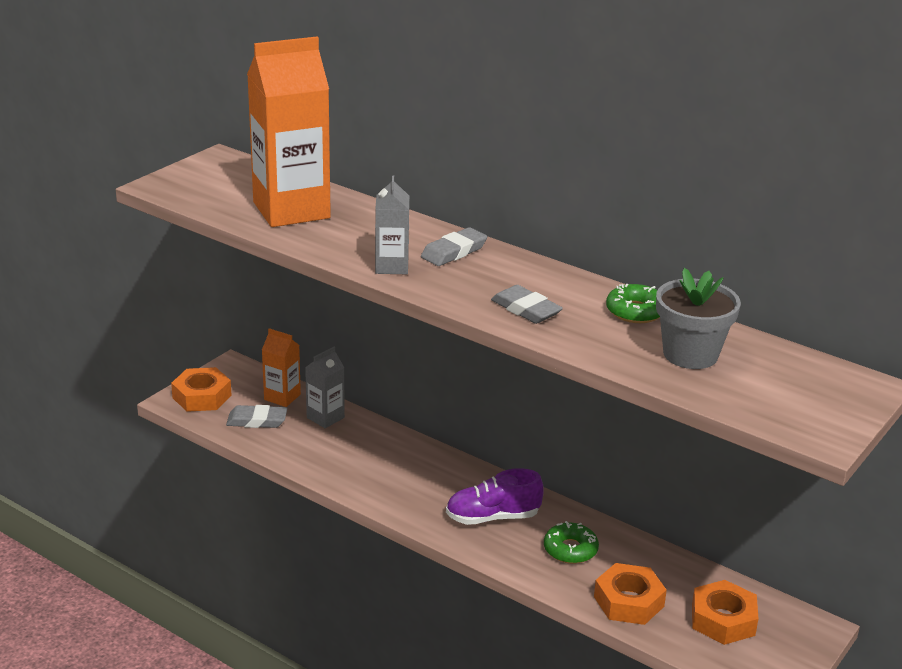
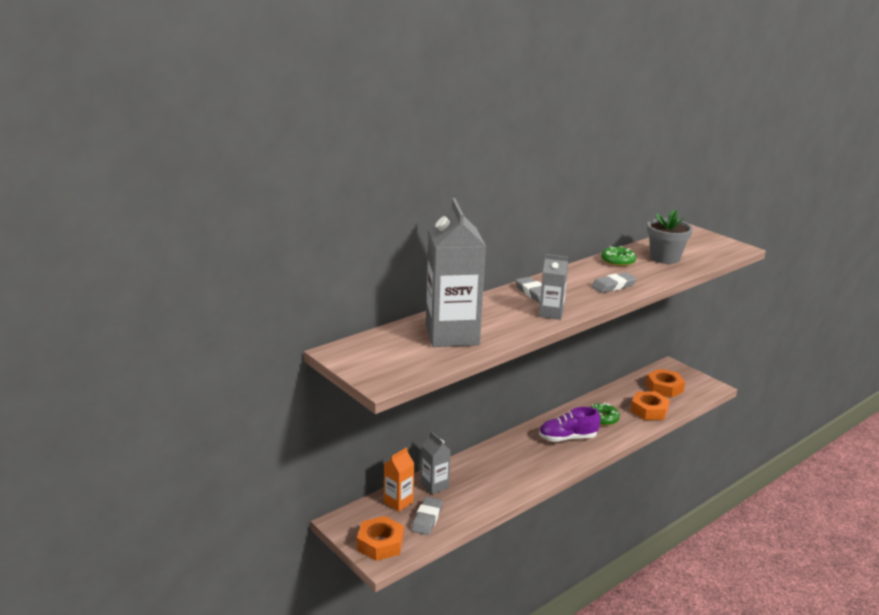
camera: 75 degrees left, 5 degrees down
orange carton [247,37,331,227] -> grey carton [426,198,486,347]
purple shoe [446,468,544,525] -> purple shoe turned 75 degrees clockwise [539,407,601,442]

